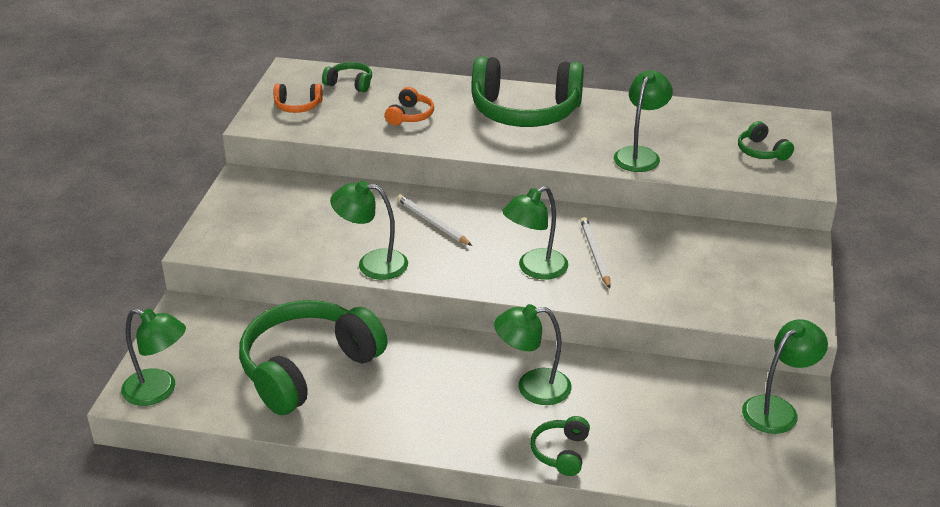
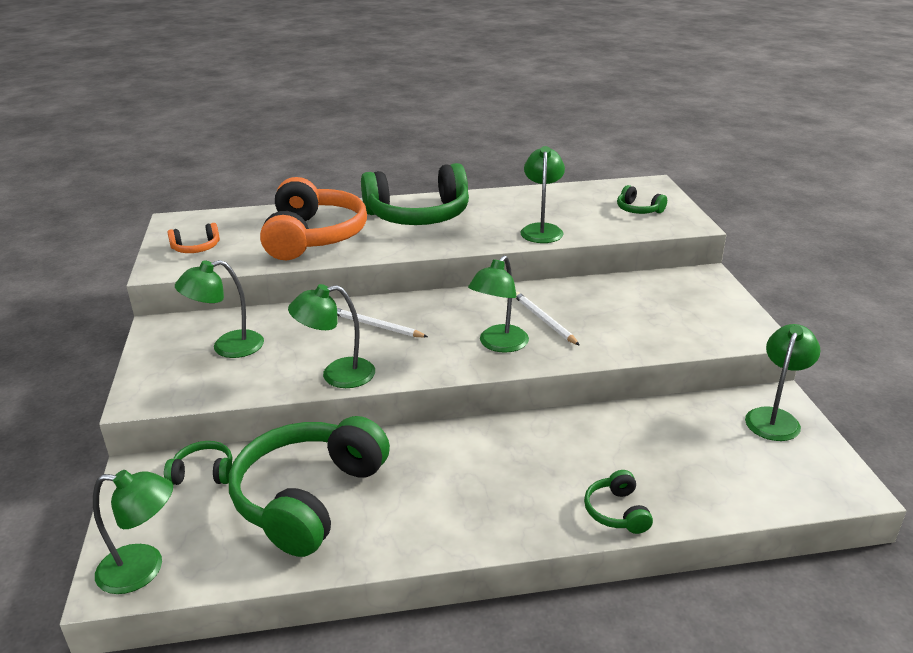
camera: 20 degrees left, 5 degrees down
green headphones [322,62,372,92] -> green headphones moved to [164,441,232,485]
orange headphones [385,87,434,125] -> orange headphones [260,177,367,260], size x2.31
green lamp [494,304,572,405] -> green lamp moved to [175,260,264,358]

